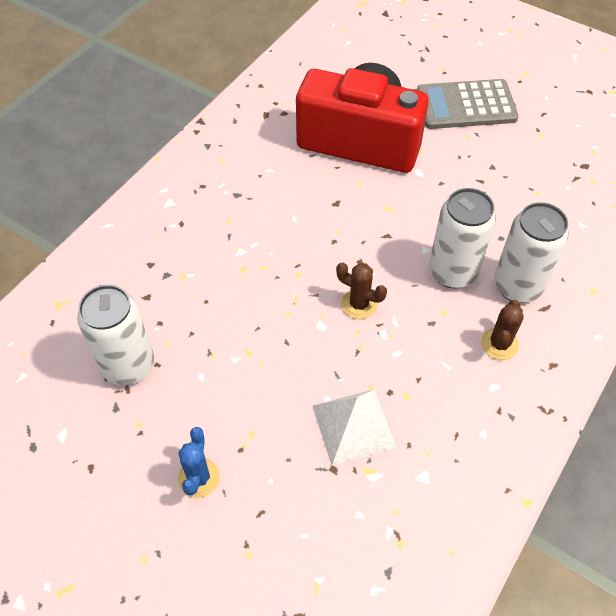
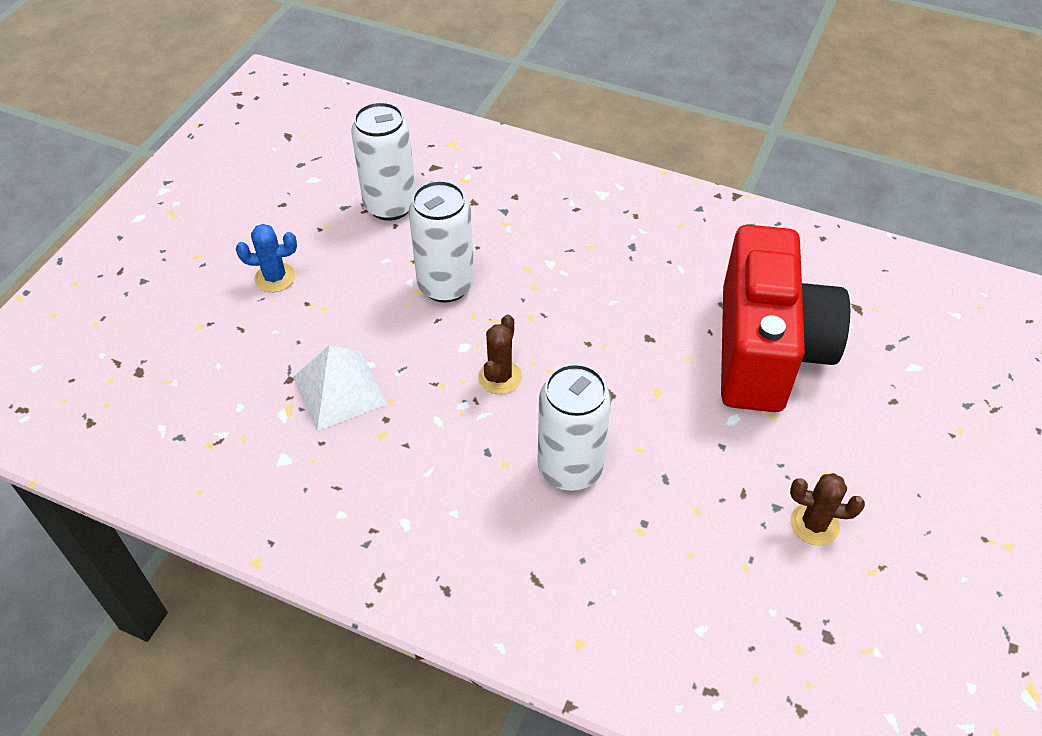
camera: 80 degrees right, 5 degrees down
grey calculator [417,79,519,129] -> none
brown cactus [481,300,524,360] -> brown cactus moved to [790,473,865,545]
white can [494,202,569,303] -> white can moved to [409,181,474,303]

